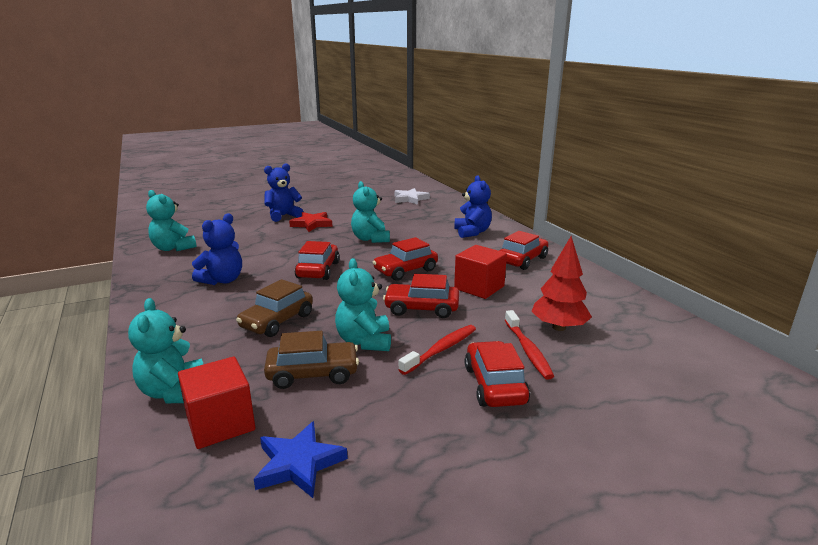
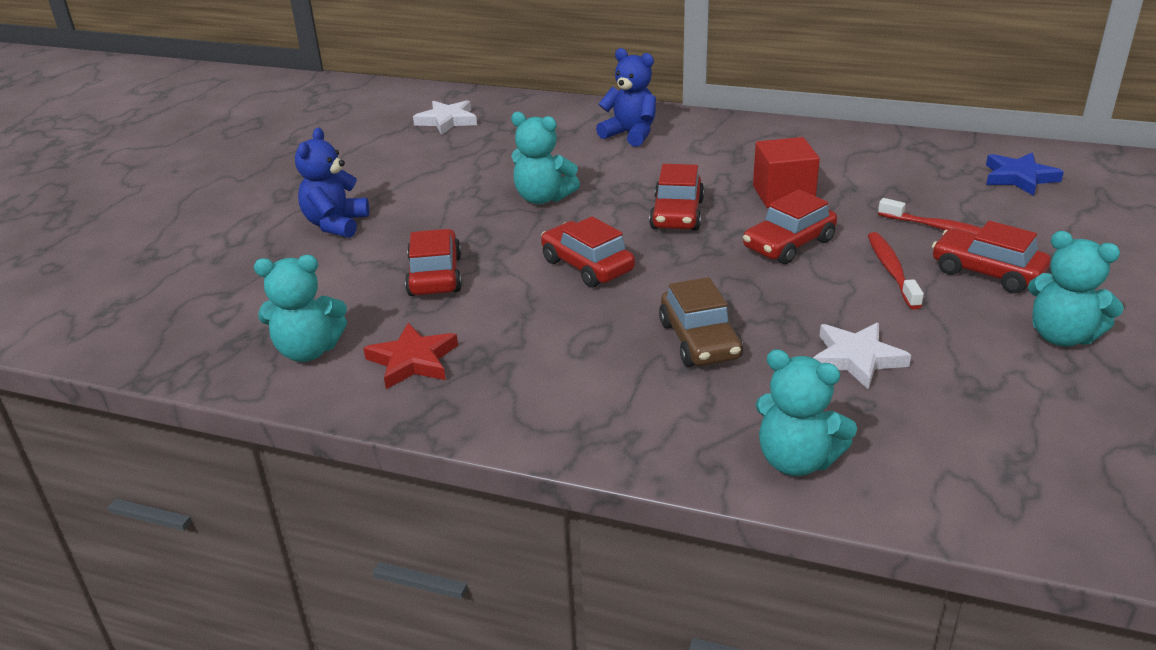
camera: 45 degrees left, 10 degrees up
red cube [178,357,255,449] -> none
blue teddy bear [192,214,242,285] -> none
blue star [254,421,348,498] -> blue star moved to [986,153,1064,196]
brown car [264,331,359,389] -> white star [813,323,911,390]
red star [289,212,332,232] -> red star moved to [363,323,458,389]
turquoise teddy bear [335,258,391,351] -> turquoise teddy bear moved to [1028,231,1124,347]
red car [499,231,549,270] -> red car moved to [405,229,462,296]
red tree [531,236,592,331] -> none

